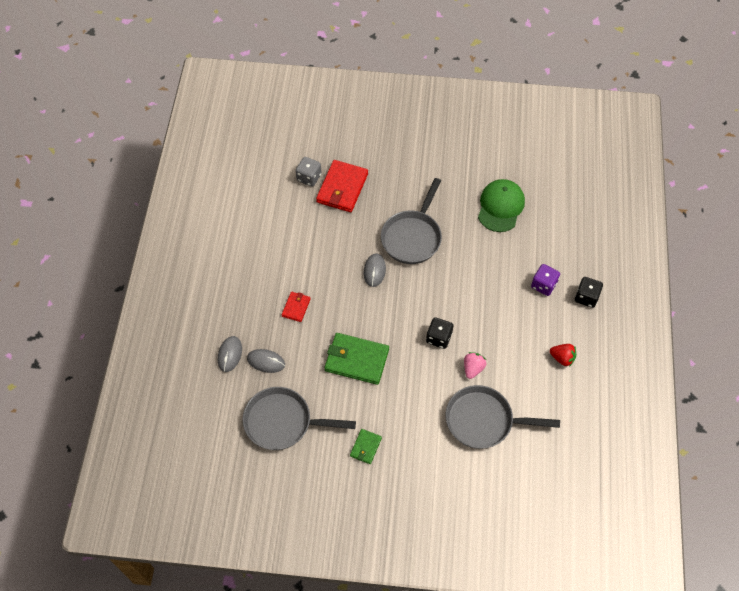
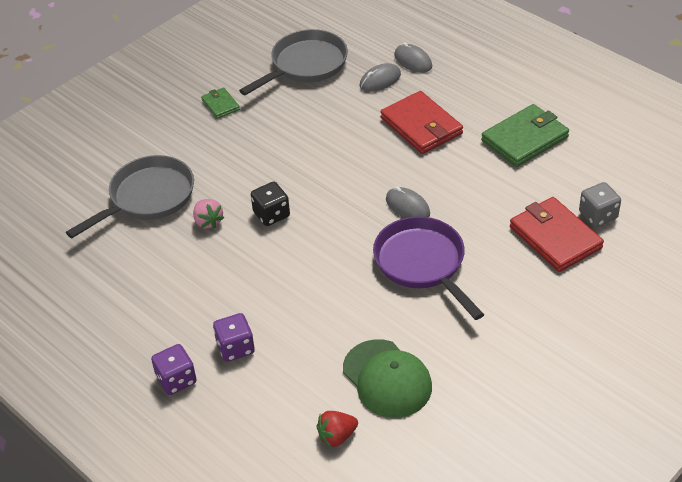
camera: 130 degrees right, 15 degrees down
red wallet [282,292,311,322] -> red wallet [381,91,463,154], size x1.92
green wallet [325,333,389,385] -> green wallet moved to [481,104,569,167]
grey pan [381,178,442,264] -> purple pan [373,216,484,320]
red strawberry [550,344,576,367] -> red strawberry moved to [316,411,358,448]
black dice [575,277,603,308] -> purple dice [151,344,197,395]

